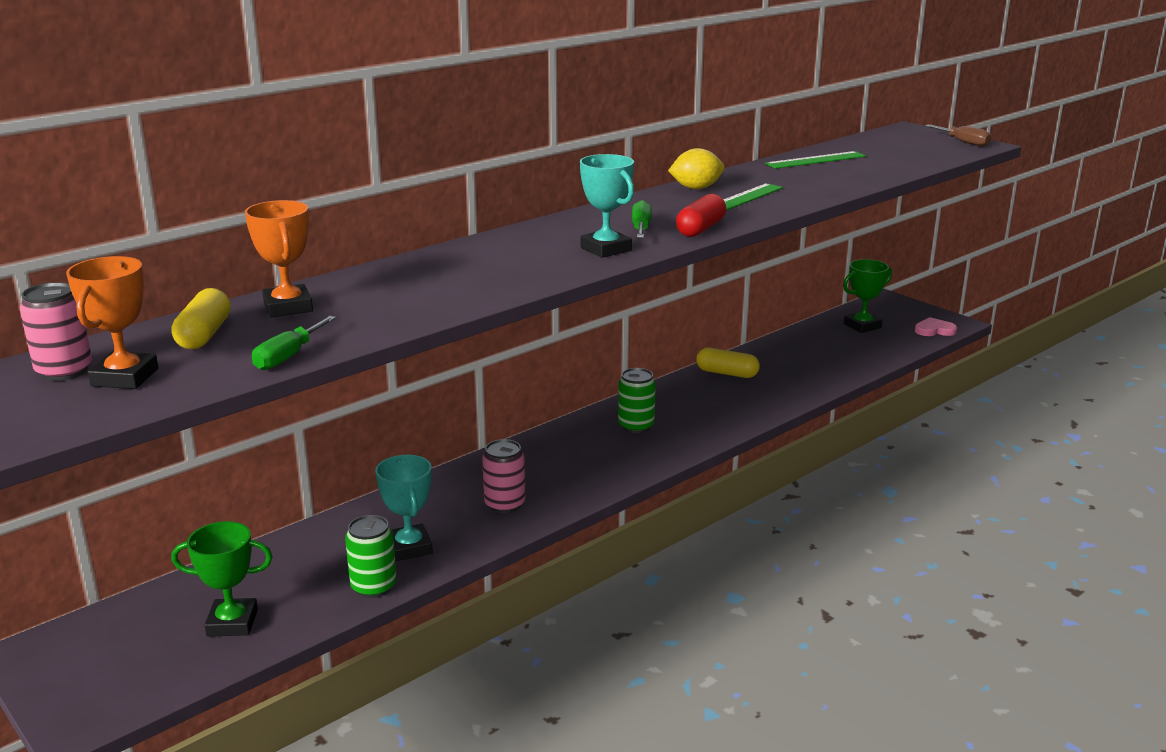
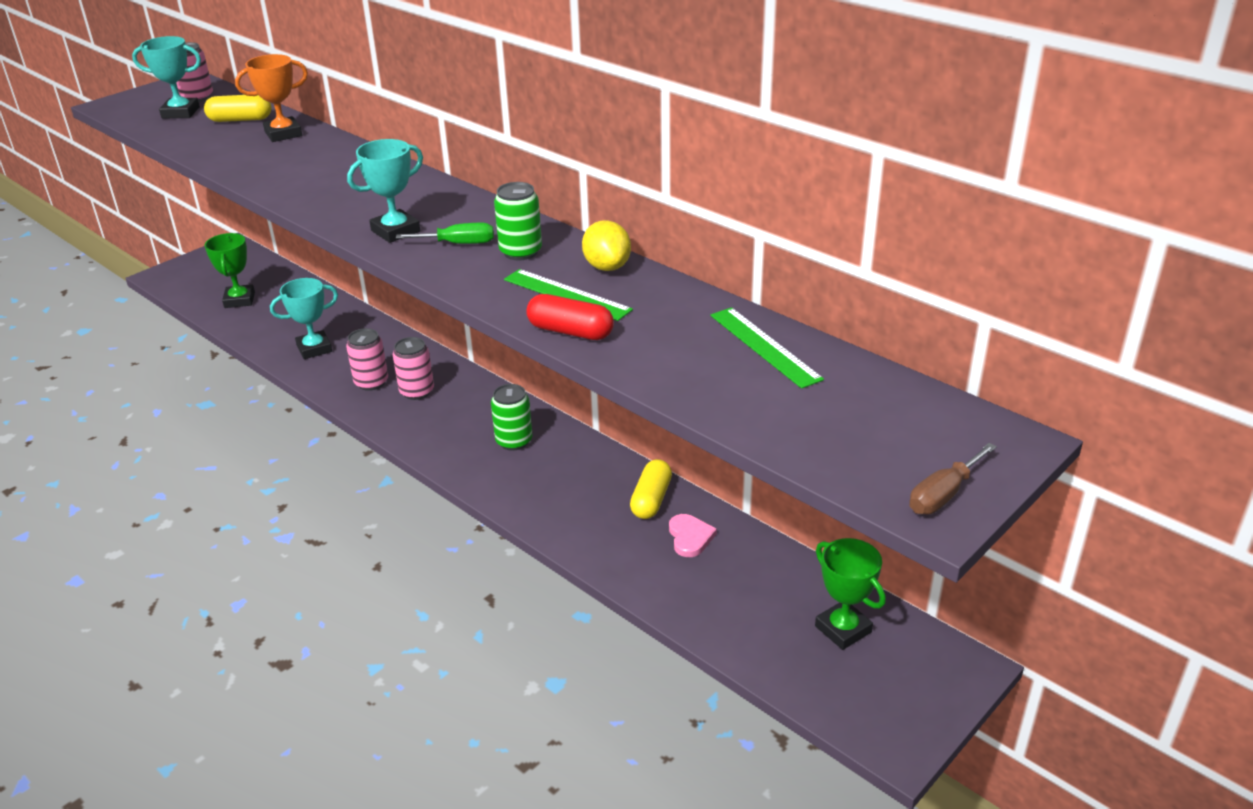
camera: 85 degrees right, 10 degrees up
orange trophy [66,256,158,389] -> turquoise trophy [132,36,201,118]
green screwdriver [252,316,336,370] -> none
green can [345,515,397,598] -> green can moved to [494,182,542,261]
red capsule [676,194,726,237] -> red capsule moved to [527,294,614,340]
pink heart [915,317,957,336] -> pink heart moved to [669,514,717,557]
none -> pink can [393,337,434,400]

